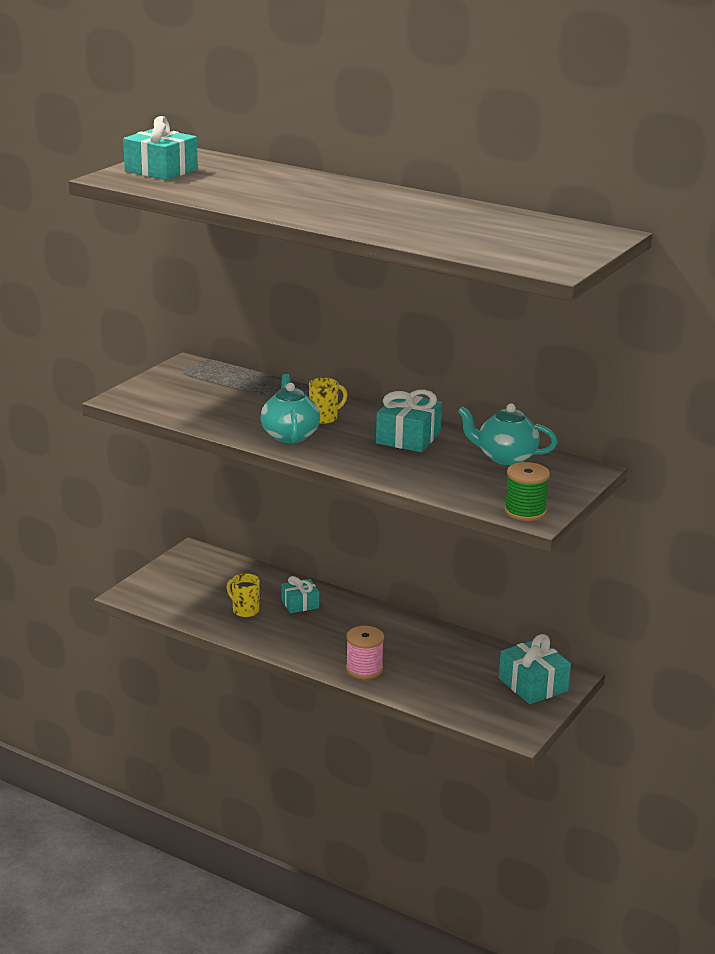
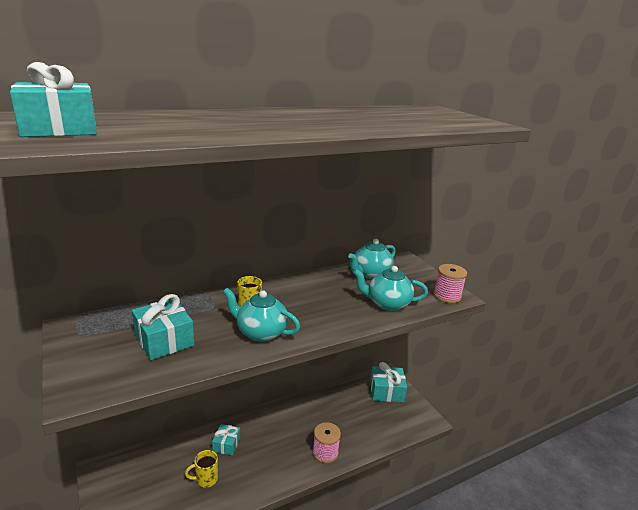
camera: 60 degrees left, 0 degrees up
turquoise gift [376,389,442,452] -> turquoise gift moved to [132,294,195,360]
green spool [504,462,550,521] -> pink spool [433,264,467,303]
none -> turquoise teapot [353,266,428,311]

